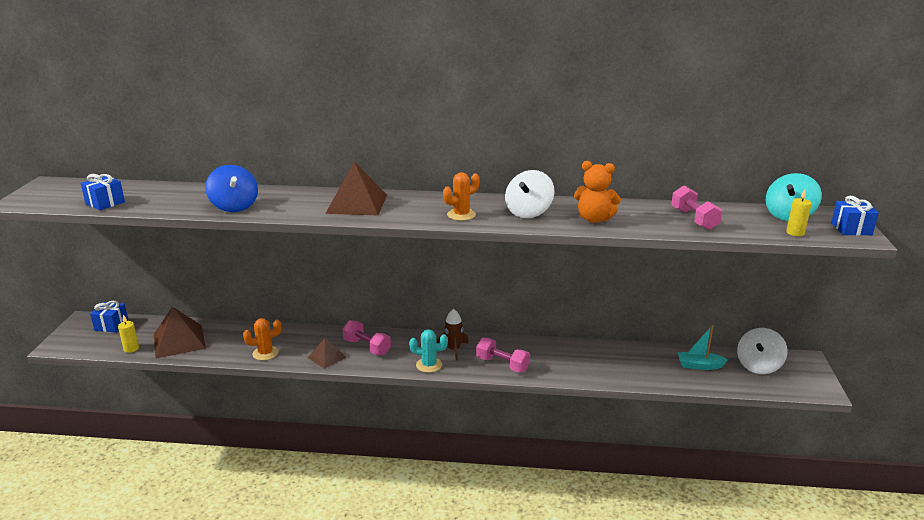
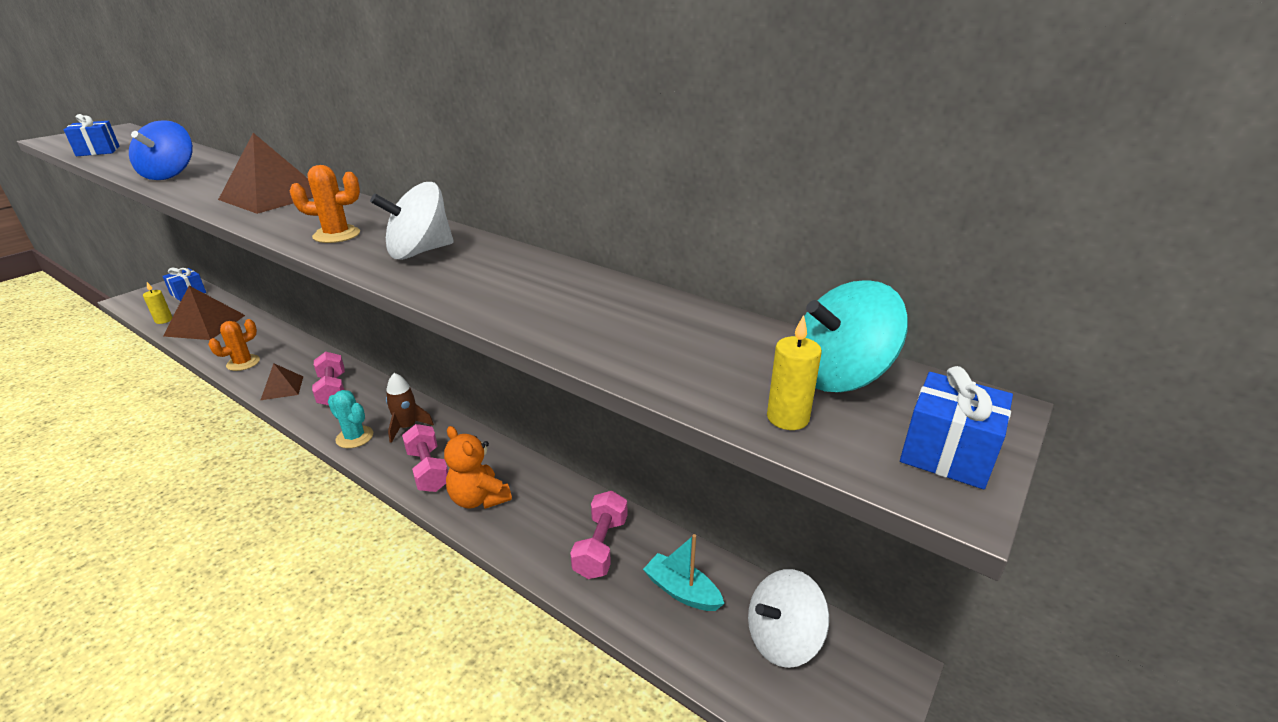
camera: 30 degrees right, 5 degrees up
orange cactus [243,318,282,361] -> orange cactus turned 60 degrees counterclockwise [208,319,260,371]
orange teddy bear [574,161,621,223] -> orange teddy bear moved to [444,426,512,509]
pink dumbbell [671,186,722,230] -> pink dumbbell moved to [570,491,627,579]

